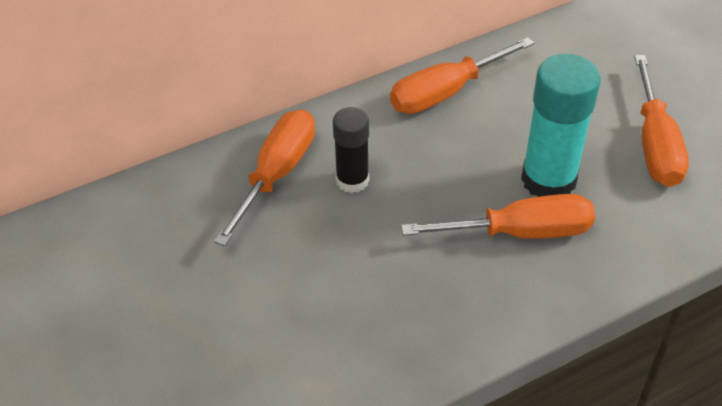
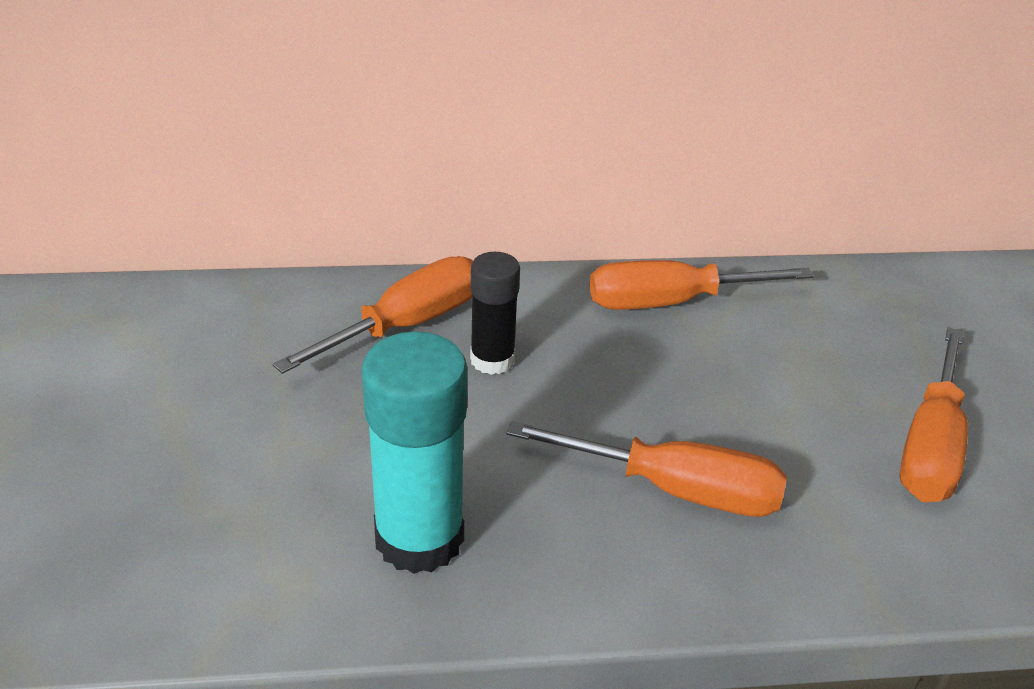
camera: 20 degrees right, 10 degrees down
turquoise glue stick [521,54,601,197] -> turquoise glue stick moved to [361,331,468,574]

